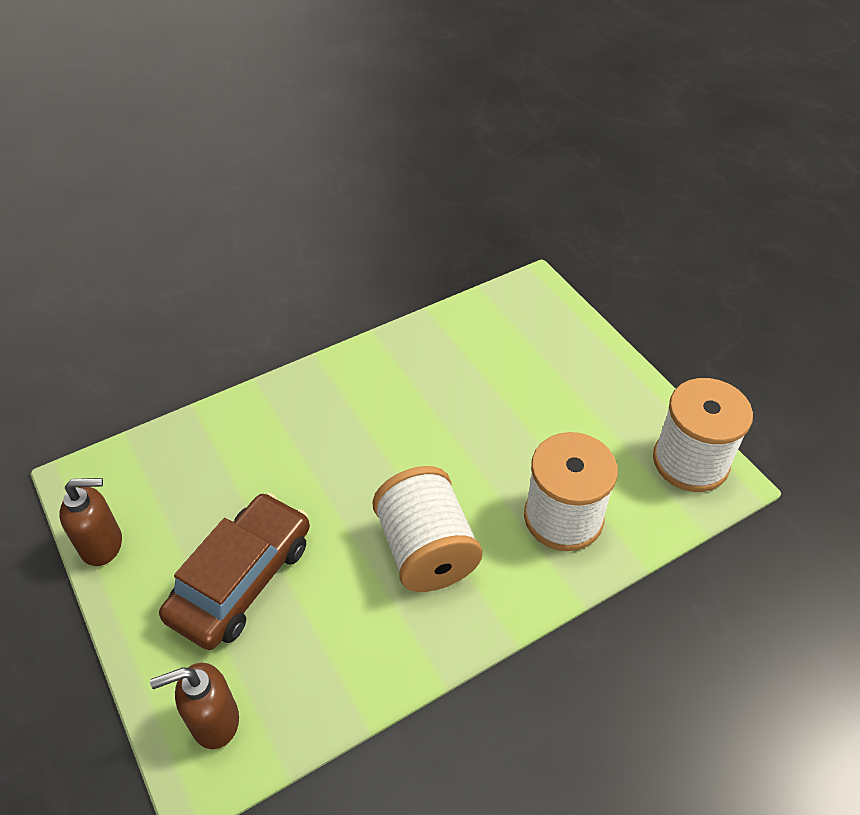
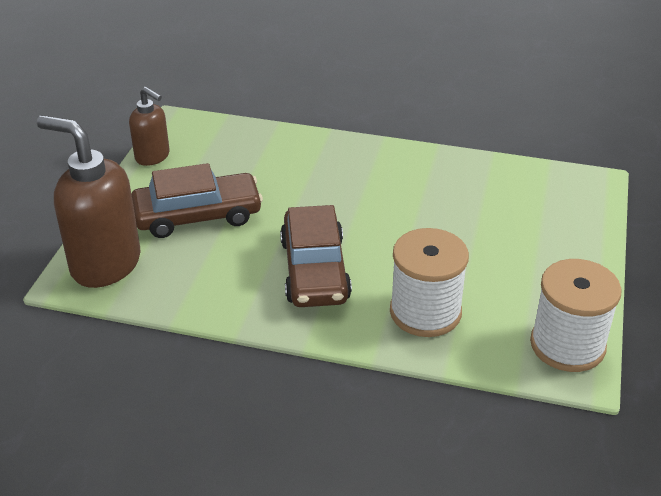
camera: 45 degrees right, 10 degrees down
brown soap dispenser [150,663,239,749] -> brown soap dispenser [37,115,141,288], size x1.80
white spool [372,466,483,592] -> brown car [280,205,352,307]

